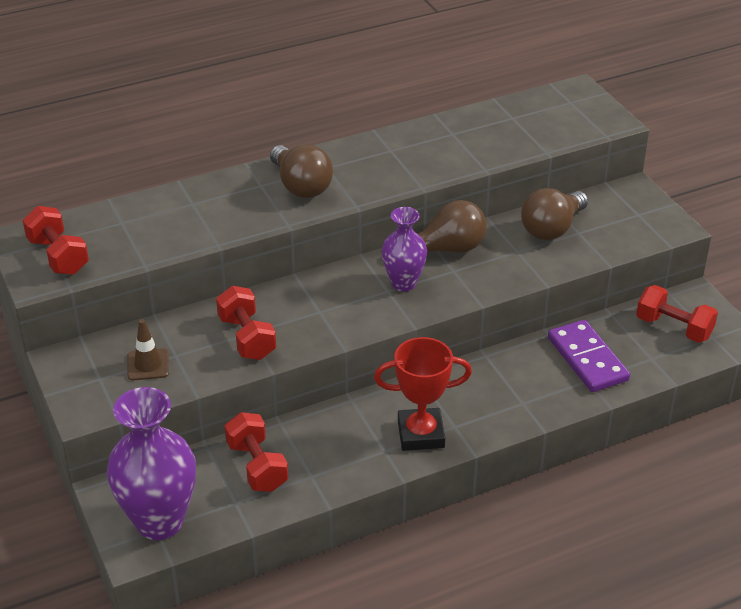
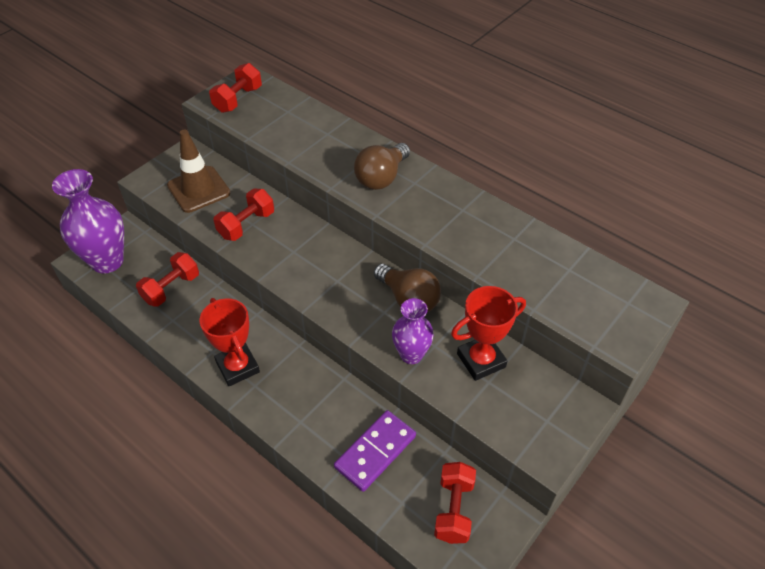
camera: 65 degrees right, 10 degrees up
brown traffic cone [127,319,169,381] -> brown traffic cone [167,130,230,213], size x1.78
purple vase [382,207,427,291] -> purple vase moved to [392,298,434,364]
brown light bulb [521,188,588,240] -> red trophy [451,286,526,381]

